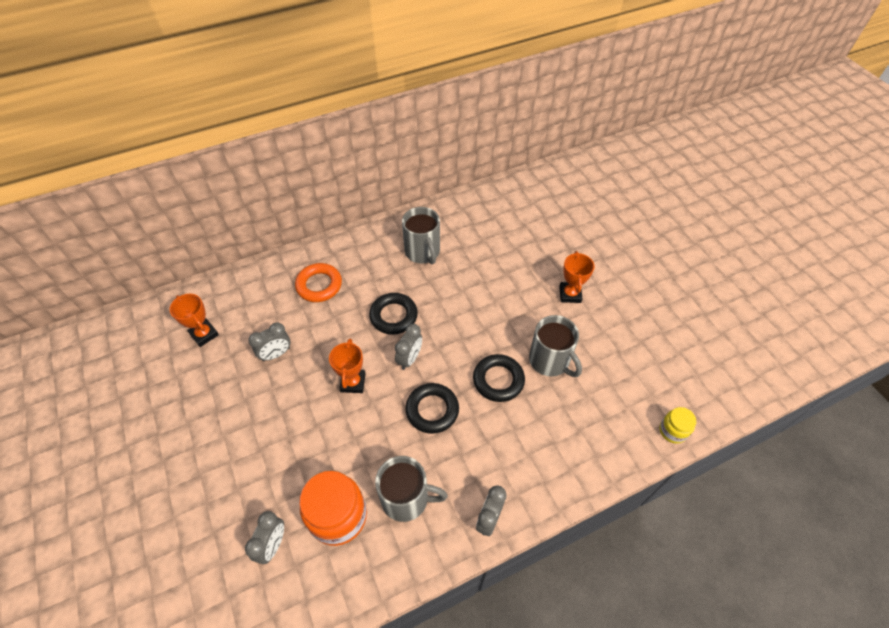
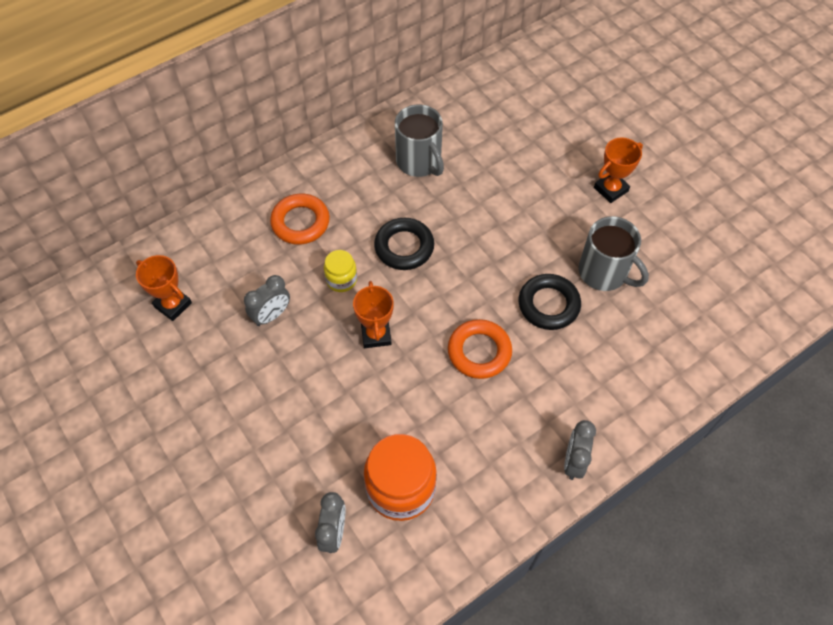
camera: 10 degrees left, 5 degrees up
grey mug [375,456,448,522] -> none
grey clock [395,324,422,370] -> none
black ring [405,383,459,434] -> orange ring [448,319,512,379]
orange trophy [559,251,595,303] -> orange trophy turned 60 degrees clockwise [594,138,643,203]
yellow jar [660,407,696,443] -> yellow jar moved to [324,250,357,292]

